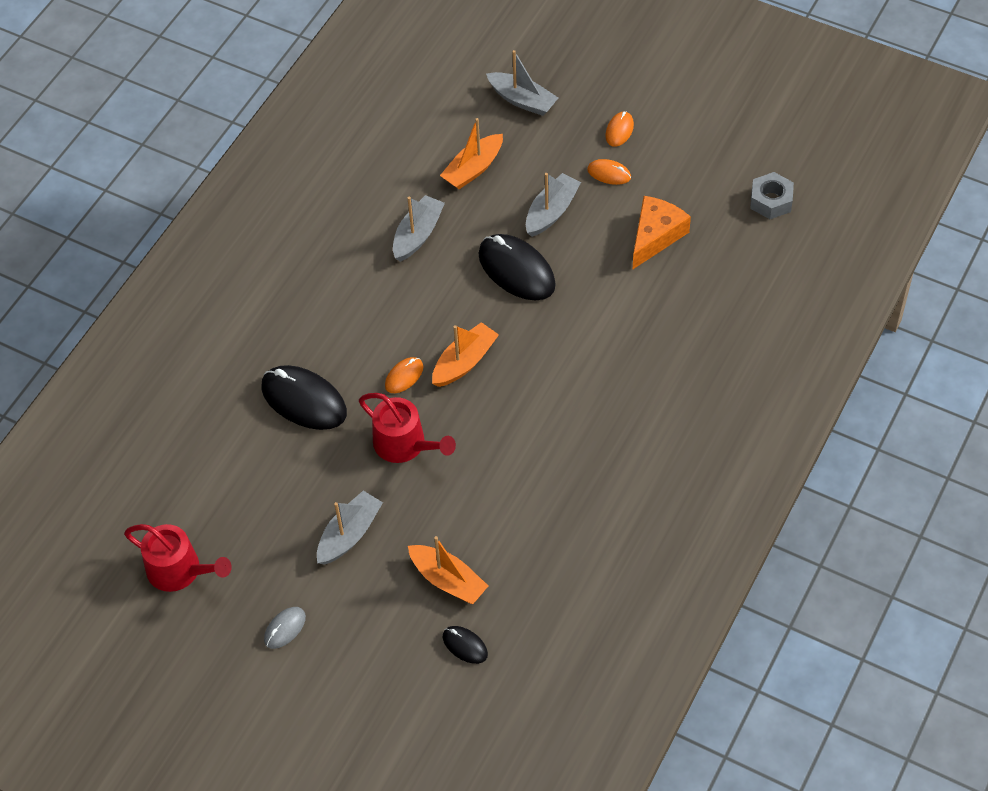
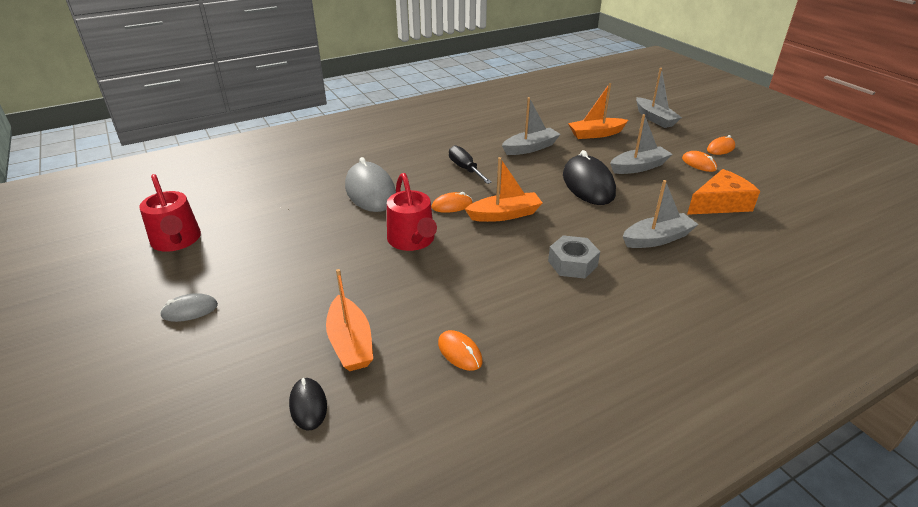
camera: 30 degrees right, 20 degrees down
black mouse [261,365,347,430] -> grey mouse [345,157,396,212]
grey boat [317,491,383,565] -> grey boat moved to [623,180,699,248]
grey nut [750,172,794,219] -> grey nut moved to [548,235,600,279]
none -> orange mouse [438,330,483,371]
none -> black screwdriver [449,145,492,184]

